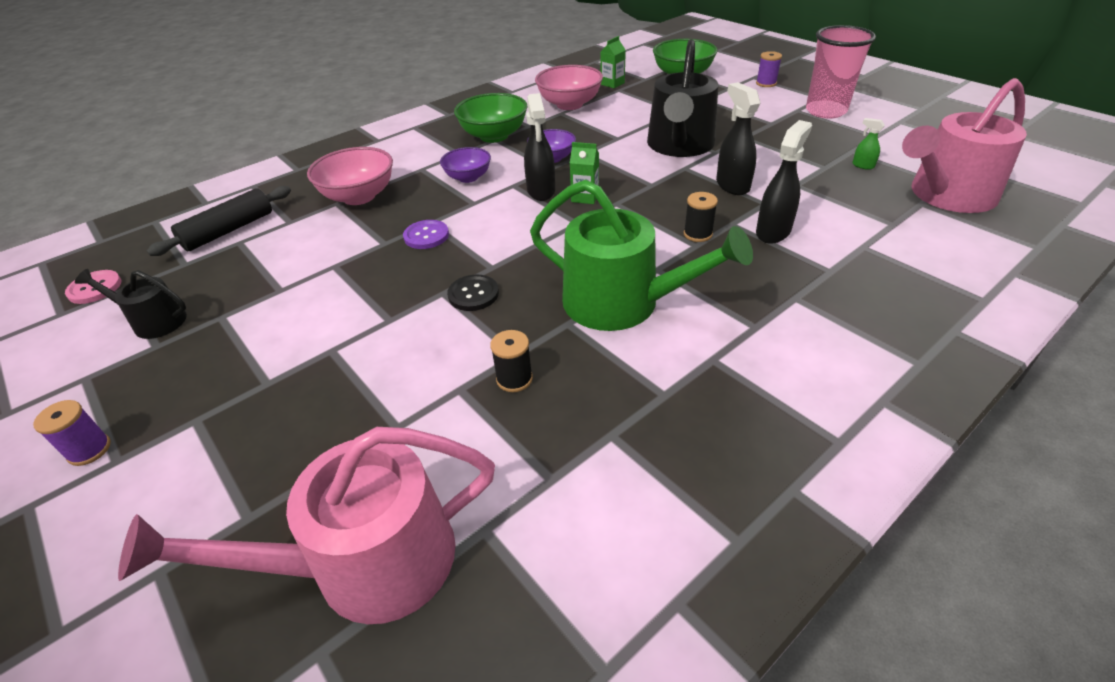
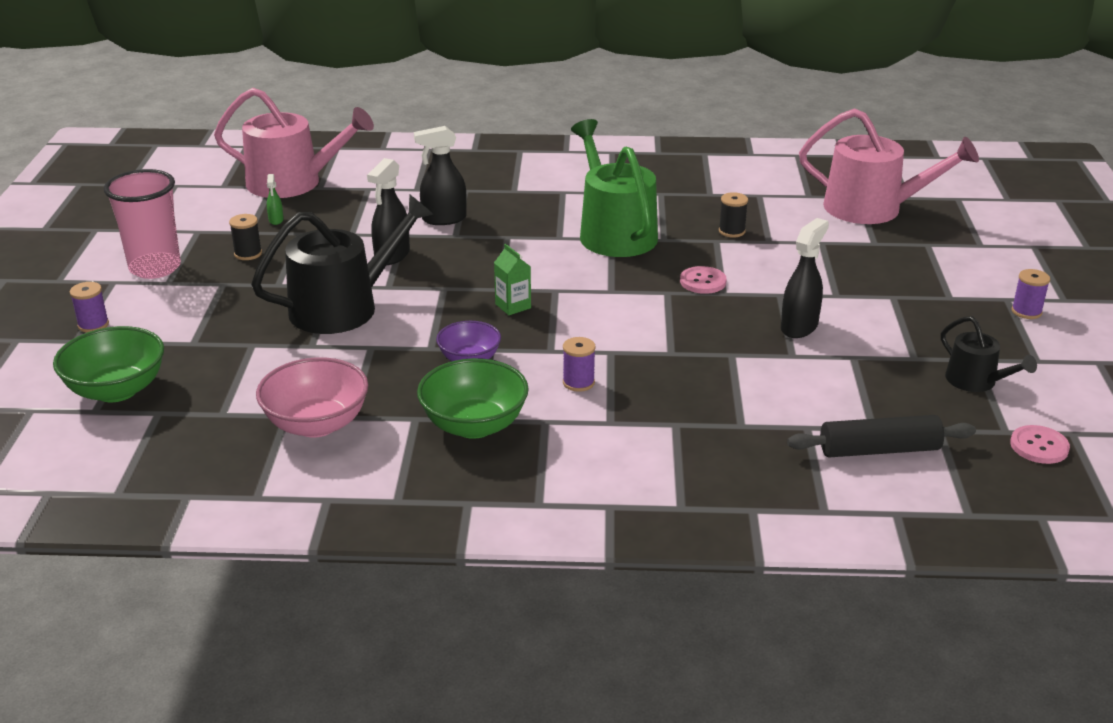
camera: 140 degrees left, 10 degrees down
pink bowl [307,147,393,205] -> none
purple button [403,220,449,249] -> none
purple bowl [440,147,491,183] -> purple spool [563,337,596,392]
black button [447,275,499,311] -> pink button [680,266,727,294]
black spray bottle [524,93,555,201] -> black spray bottle moved to [781,218,829,338]
green carton [601,36,626,88] -> none
black spool [684,192,718,242] -> black spool moved to [229,214,262,260]

